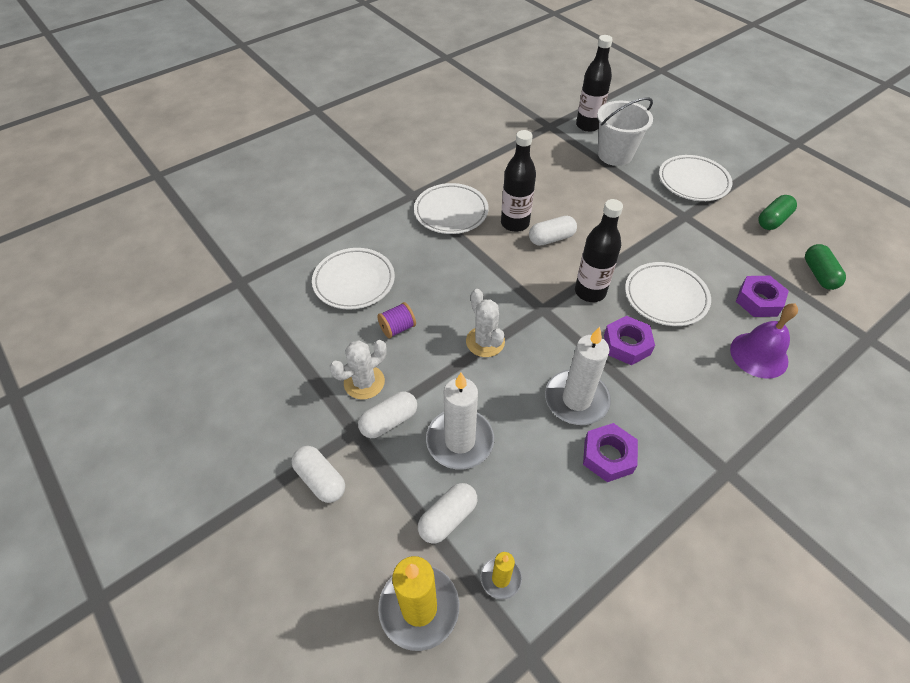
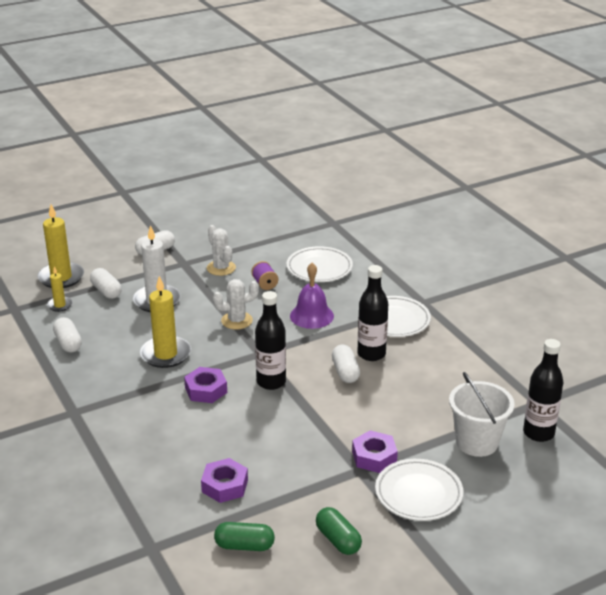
camera: 100 degrees right, 20 degrees down
white capsule [358,391,417,438] -> white capsule moved to [53,317,82,353]
white candle [545,327,611,425] -> yellow candle [140,276,191,368]
purple nut [583,423,638,482] -> purple nut moved to [352,430,398,473]
white plate [625,262,711,326] -> none
purple bell [730,303,798,379] -> purple bell moved to [290,263,334,329]

